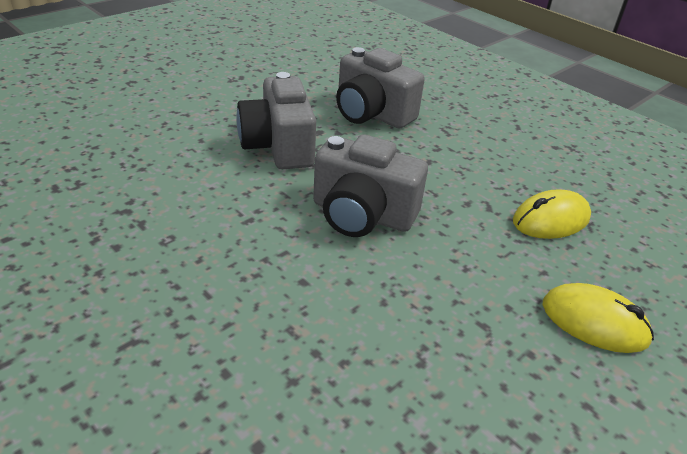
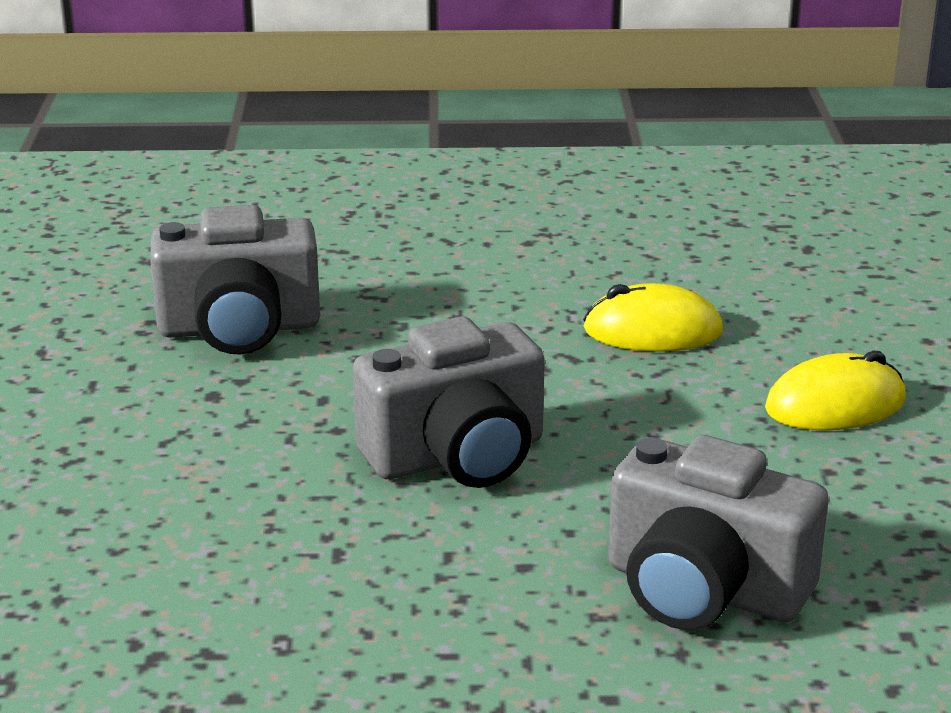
camera: 45 degrees left, 10 degrees down
grey camera [237,72,316,169] -> grey camera moved to [608,435,829,630]
yellow mouse [513,189,591,239] -> yellow mouse turned 75 degrees clockwise [583,283,723,352]

